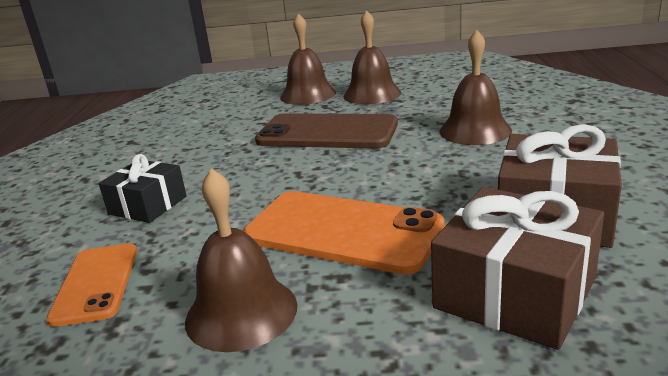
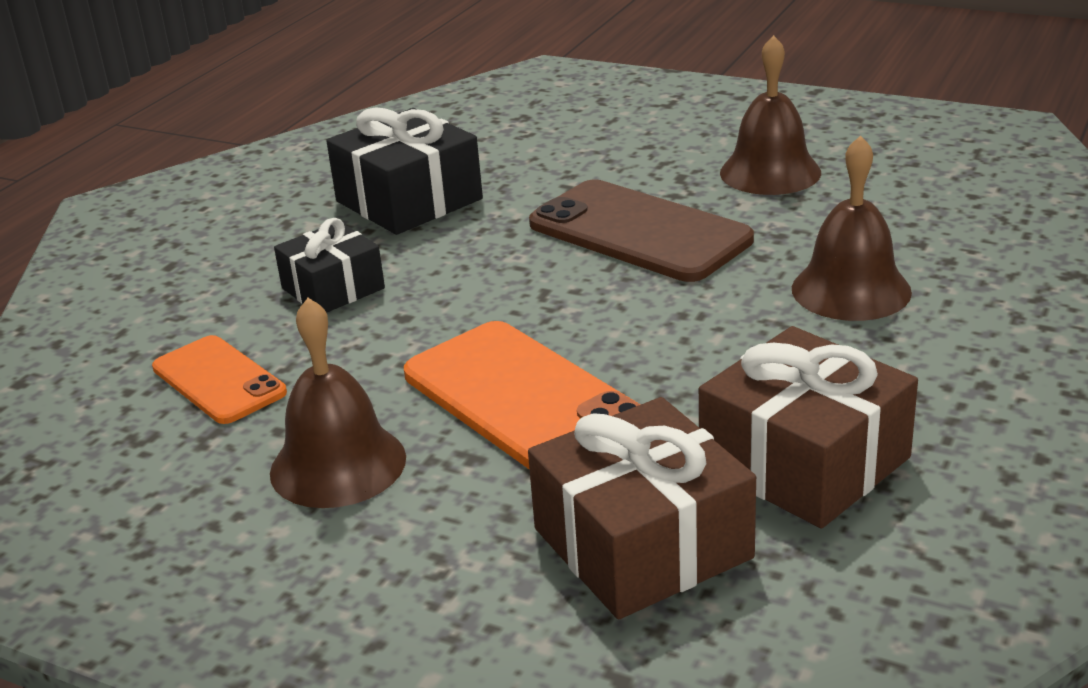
camera: 25 degrees right, 5 degrees up
orange phone [46,244,137,327] -> orange phone turned 60 degrees counterclockwise [152,335,287,424]
brown bell [280,13,336,105] -> none
none -> black gift [326,107,483,235]

